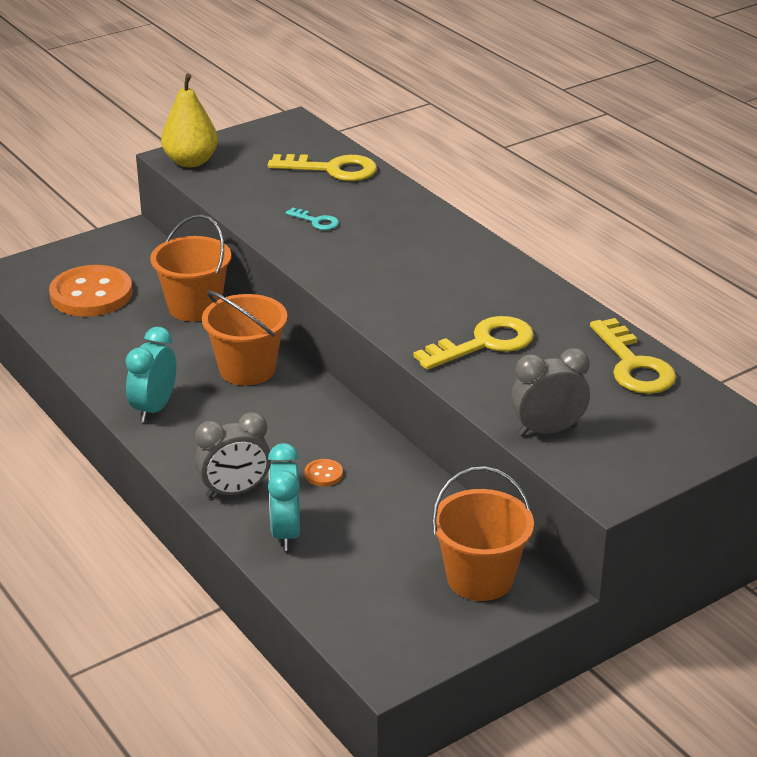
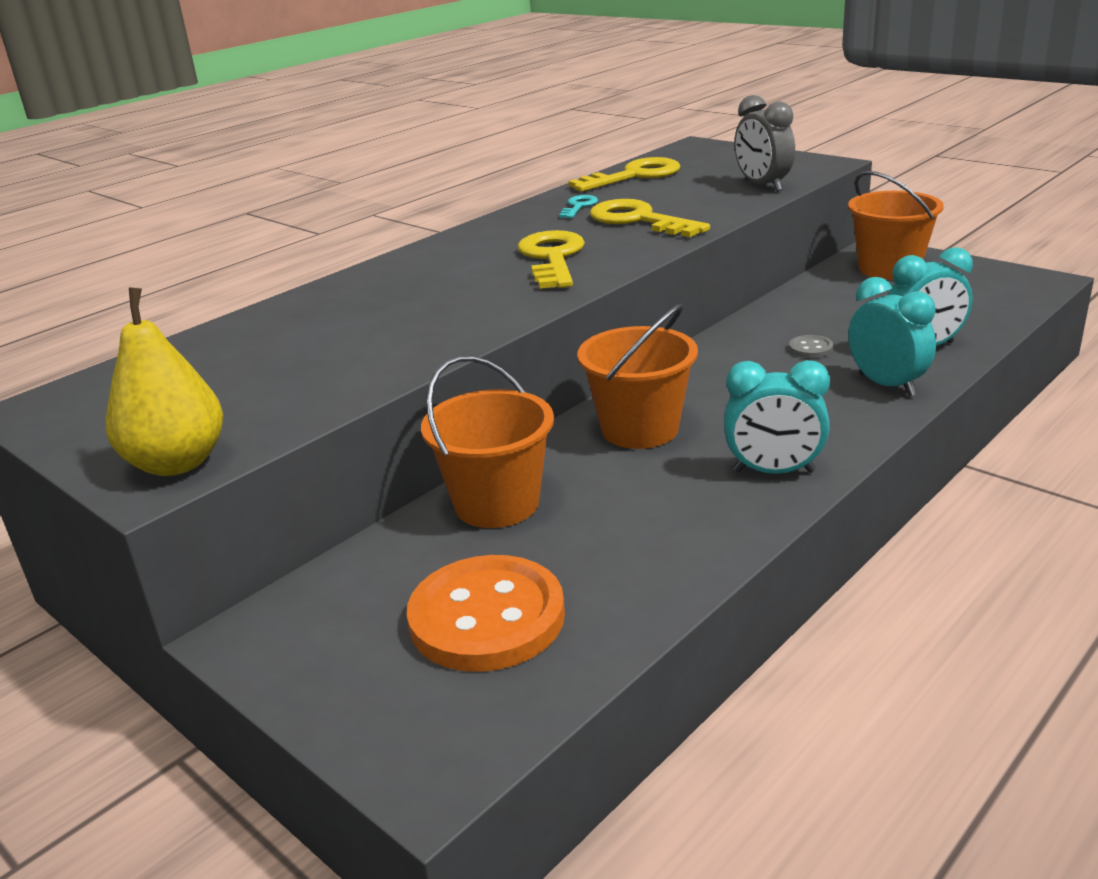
camera: 100 degrees left, 5 degrees down
grey clock [195,412,271,498] -> turquoise clock [848,277,936,396]
yellow key [268,154,377,181] -> yellow key moved to [518,230,585,289]
turquoise key [285,208,339,230] -> turquoise key moved to [559,195,598,218]
orange button [304,459,343,486] -> grey button [789,335,833,358]

